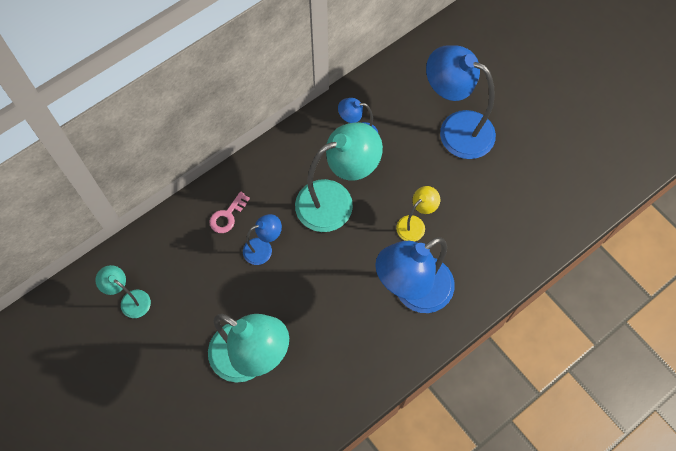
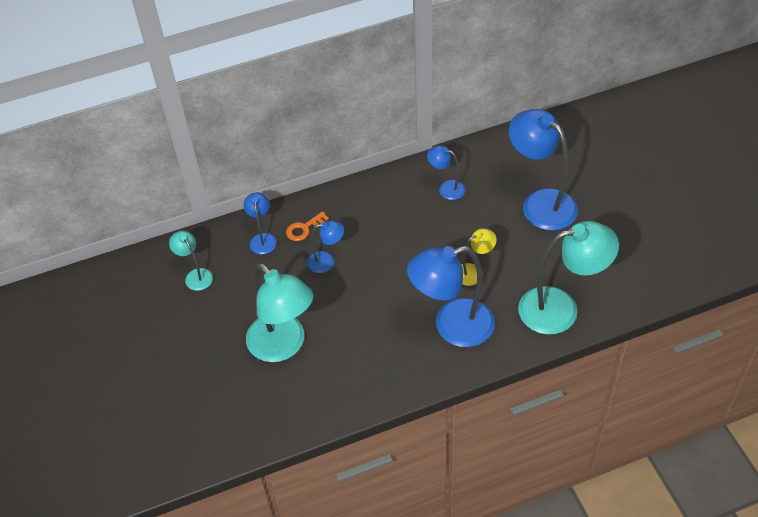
camera: 20 degrees right, 15 degrees down
pink key [209,191,250,233] -> orange key [286,211,329,241]
turquoise lamp [295,122,383,232] -> turquoise lamp moved to [518,221,619,335]
none -> blue lamp [244,192,277,254]

